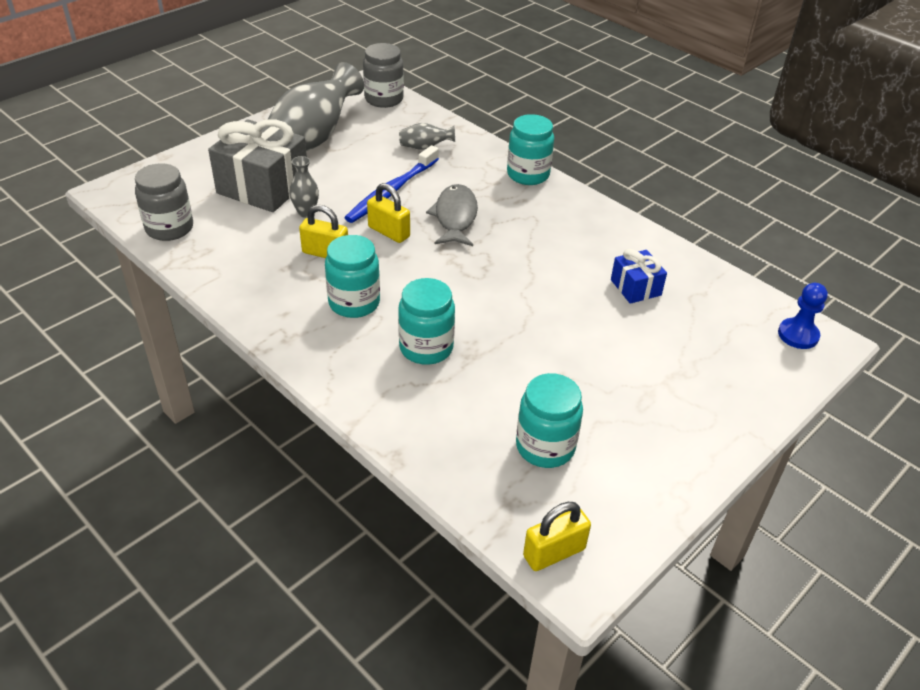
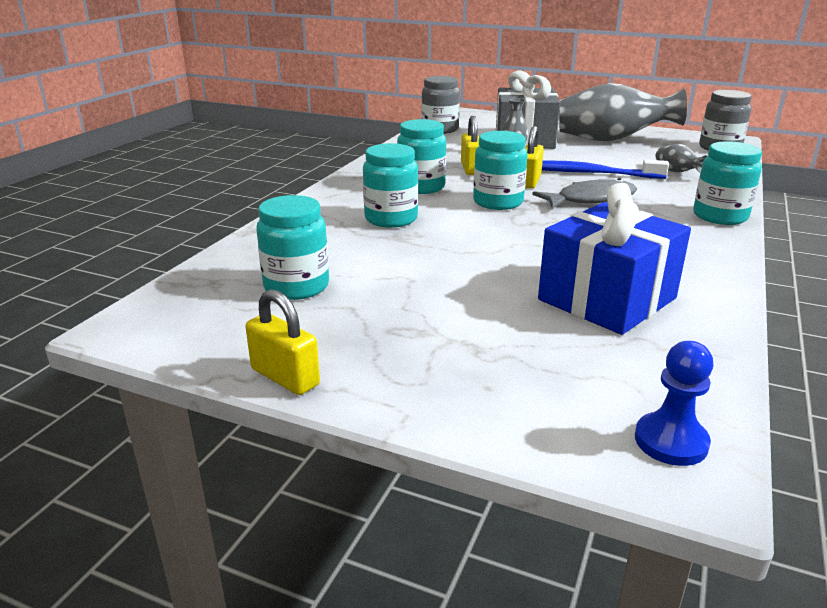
camera: 70 degrees right, 15 degrees down
yellow padlock [523,502,591,571] -> yellow padlock moved to [245,289,320,395]
blue gift [611,249,667,304] -> blue gift [538,183,691,335], size x1.94
none -> turquoise jar [473,131,527,210]

